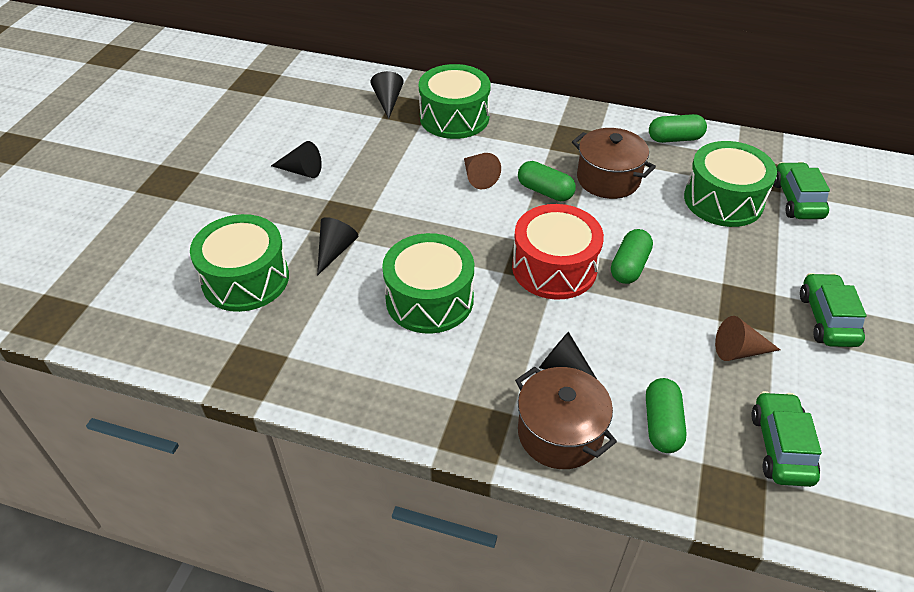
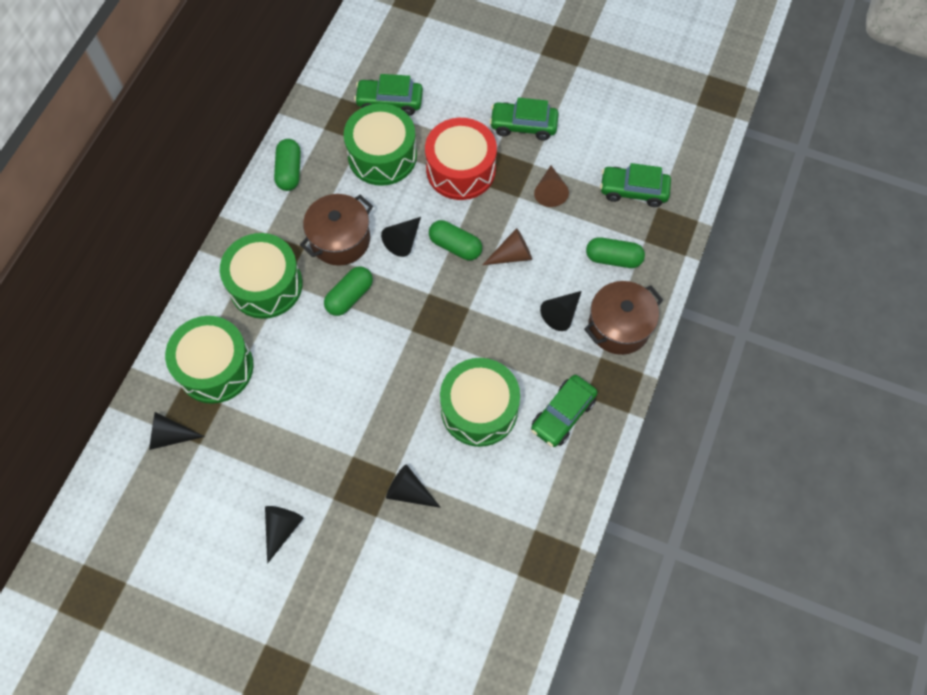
camera: 85 degrees left, 20 degrees up
green drum [190,214,289,312] -> green drum moved to [220,233,303,319]
brown cone [464,153,501,189] -> brown cone moved to [483,228,532,265]
red drum [512,204,604,300] -> red drum moved to [425,118,497,200]
none -> black cone [381,217,421,257]
none -> green car [531,375,598,447]

